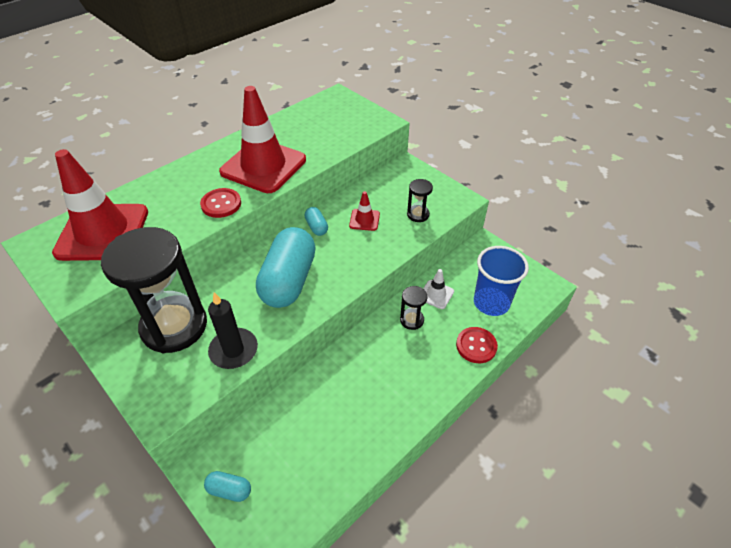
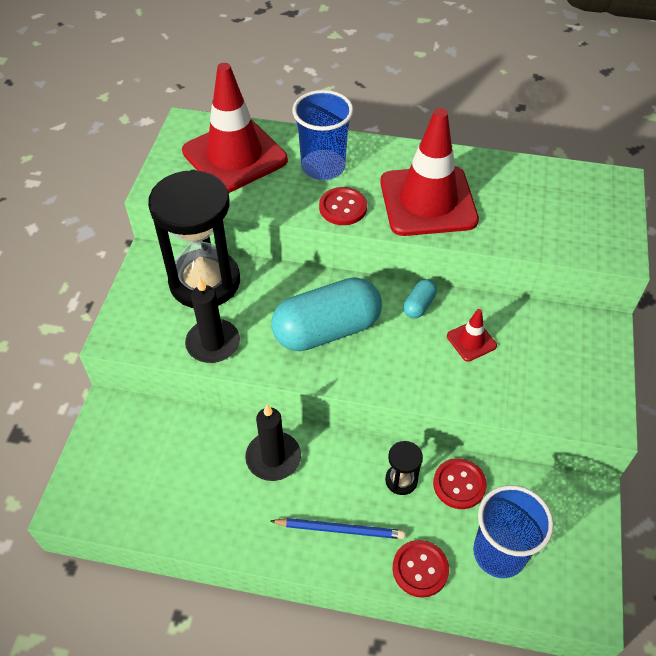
camera: 55 degrees right, 5 degrees up
turquoise capsule [204,471,251,502] -> none
black hourglass [407,179,433,222] -> none
white traffic cone [423,269,454,309] -> red button [433,458,487,509]
none -> black candle [245,404,301,481]
none -> blue pencil [271,518,405,539]
none -> blue cup [292,90,354,180]

